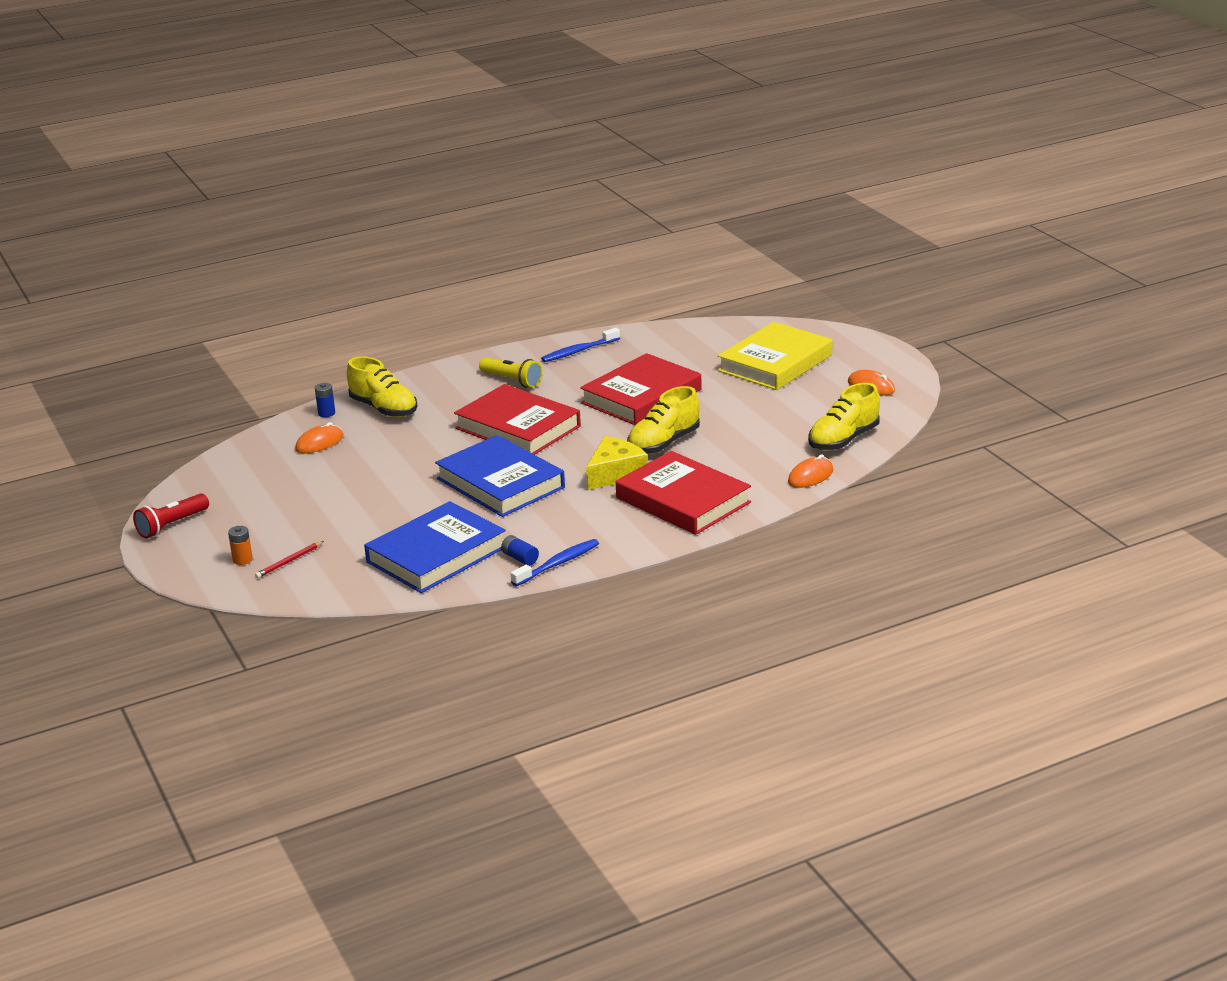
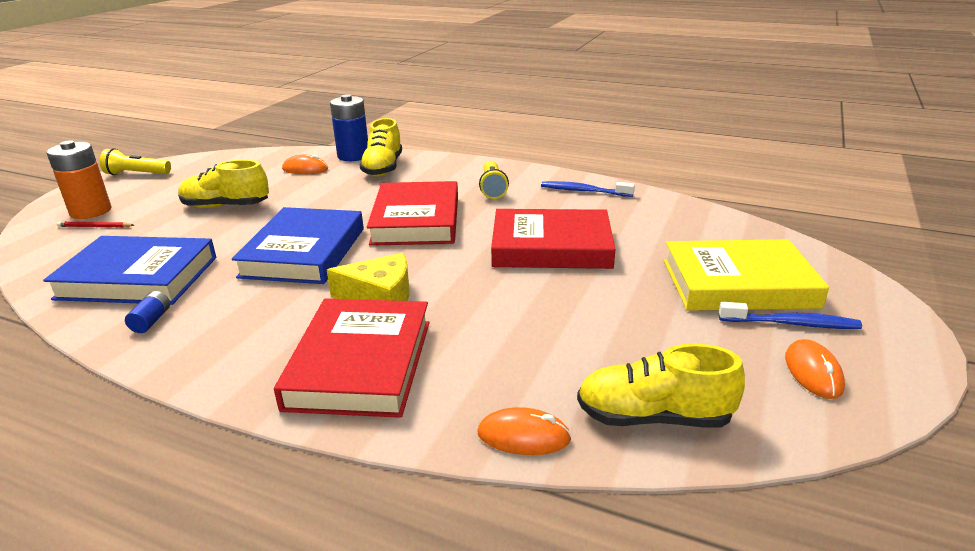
camera: 50 degrees right, 0 degrees up
red flashlight [133,493,209,538] -> yellow flashlight [100,148,171,175]
orange battery [228,526,253,565] -> orange battery [47,140,112,219], size x2.15
blue battery [315,383,335,417] -> blue battery [330,94,368,161], size x2.15
blue toothbrush [511,539,599,586] -> blue toothbrush moved to [719,302,862,329]
yellow shoe [627,386,700,454] -> yellow shoe moved to [178,160,269,208]

